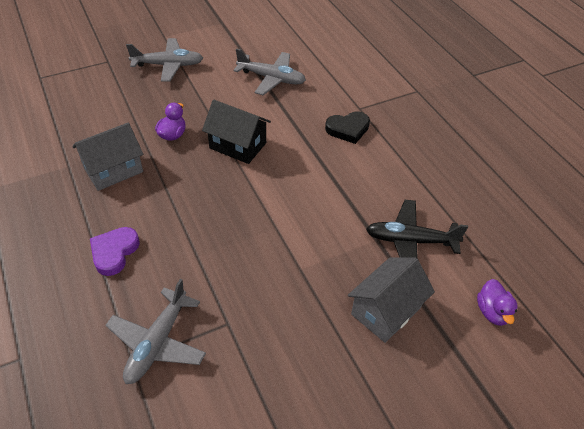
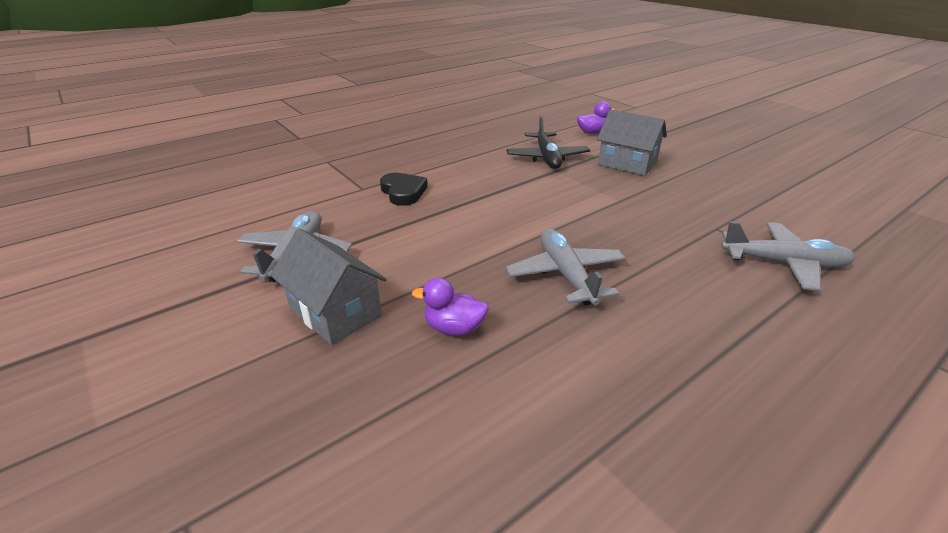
camera: 100 degrees left, 15 degrees down
grey house [72,123,143,191] -> grey house moved to [270,228,387,345]
purple heart [90,227,140,276] -> none
grey plane [126,38,203,82] -> grey plane moved to [506,228,626,306]
black house [202,100,271,164] -> none

